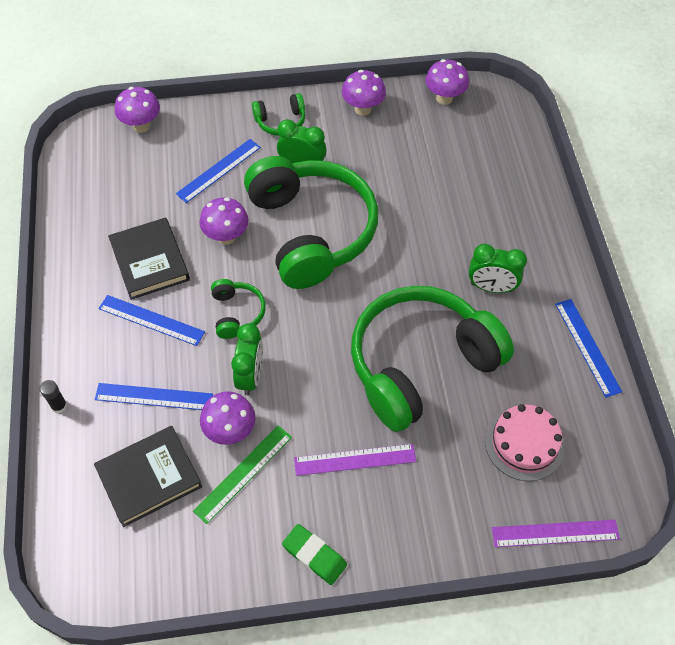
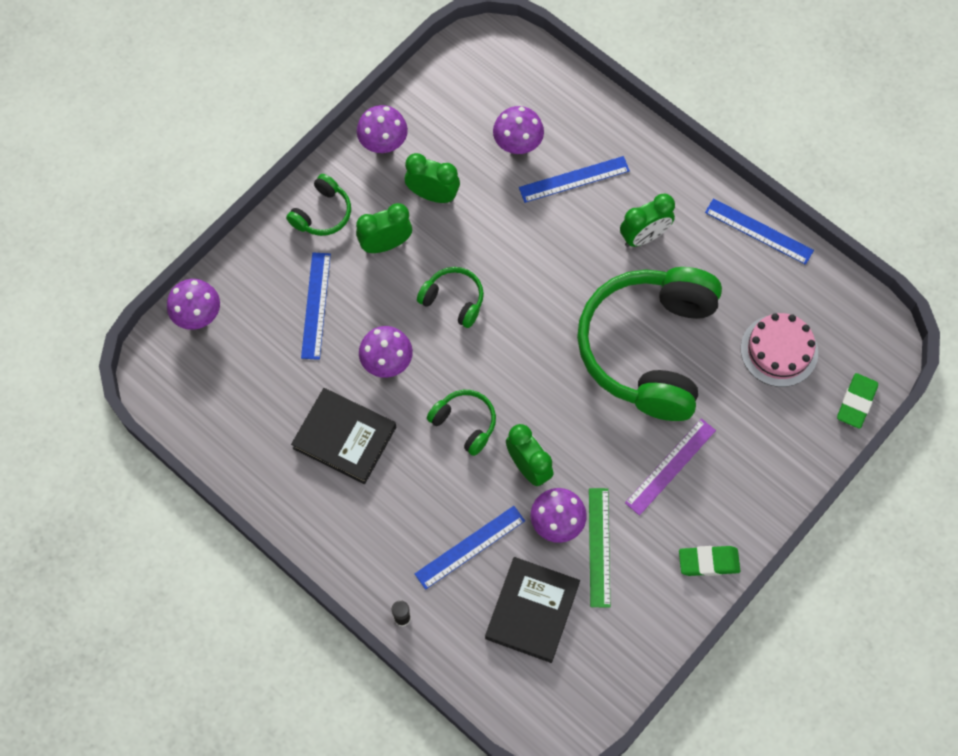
camera: 40 degrees left, 10 degrees up
blue ruler [99,295,205,346] -> blue ruler moved to [519,156,630,203]
green headphones [244,156,378,289] -> green headphones [417,267,484,328], size x0.42
purple mushroom [425,59,469,105] -> purple mushroom moved to [493,106,544,154]
purple ruler [492,520,620,547] -> green eraser [837,373,878,429]
none -> green clock [405,153,460,203]

